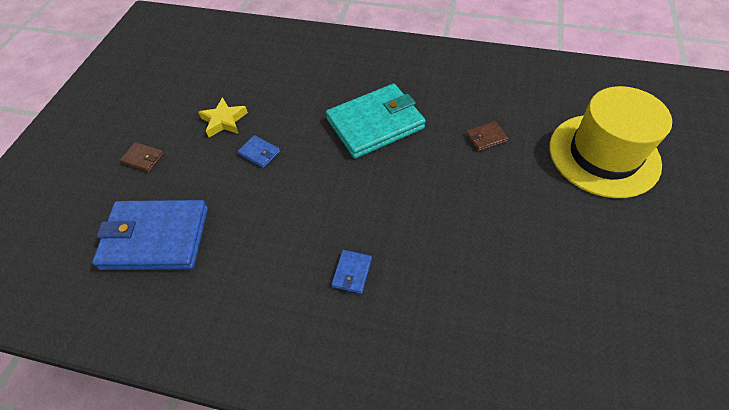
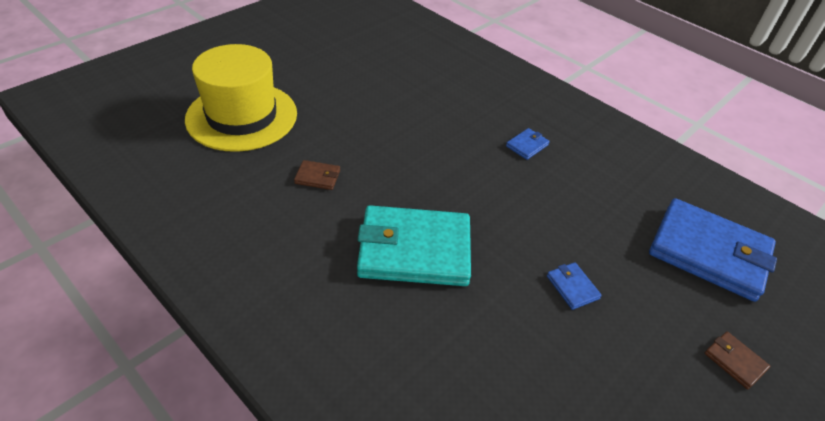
camera: 155 degrees left, 10 degrees down
yellow star [198,97,248,137] -> none

